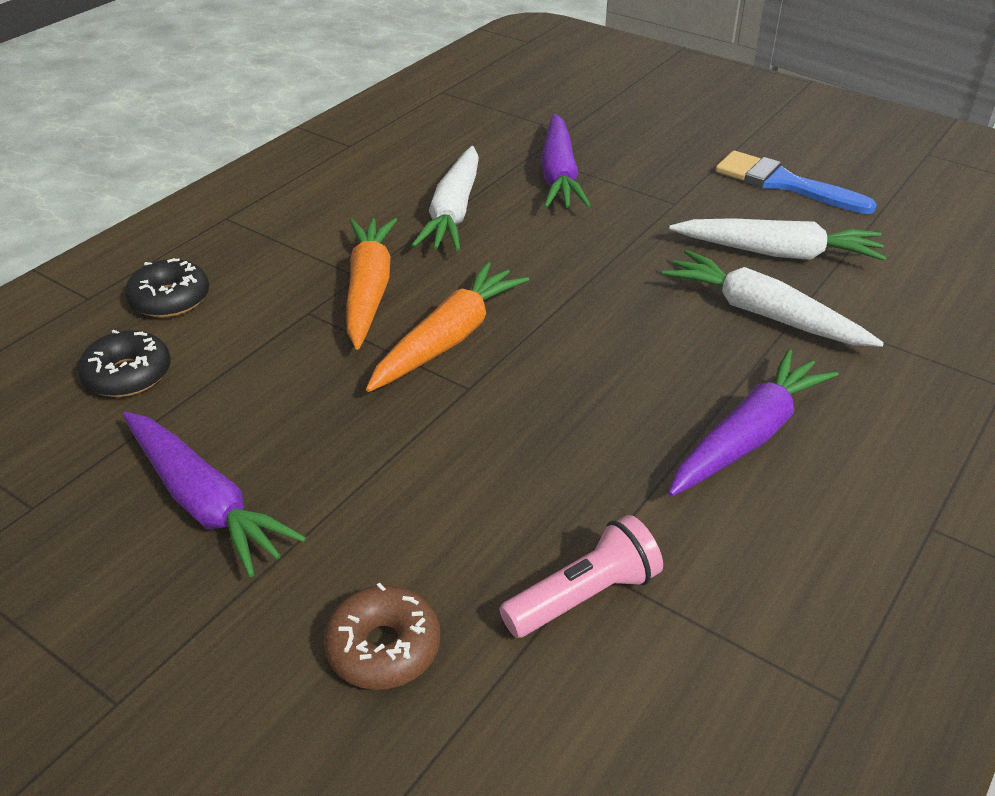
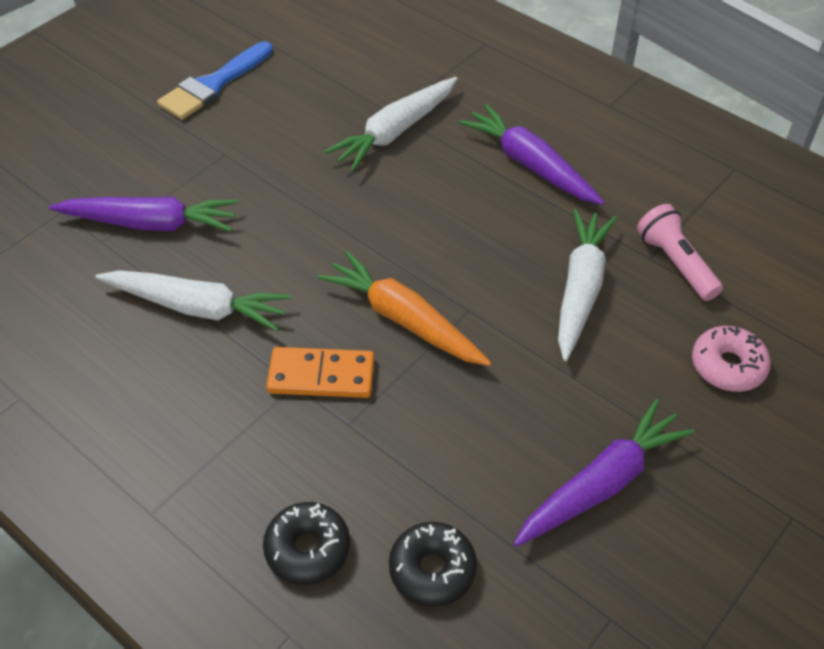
camera: 85 degrees left, 10 degrees up
brown donut [323,583,440,690] -> pink donut [692,326,771,392]
orange carrot [346,218,397,350] -> orange domino [266,347,374,398]
white carrot [669,218,886,261] -> white carrot moved to [558,209,617,361]

